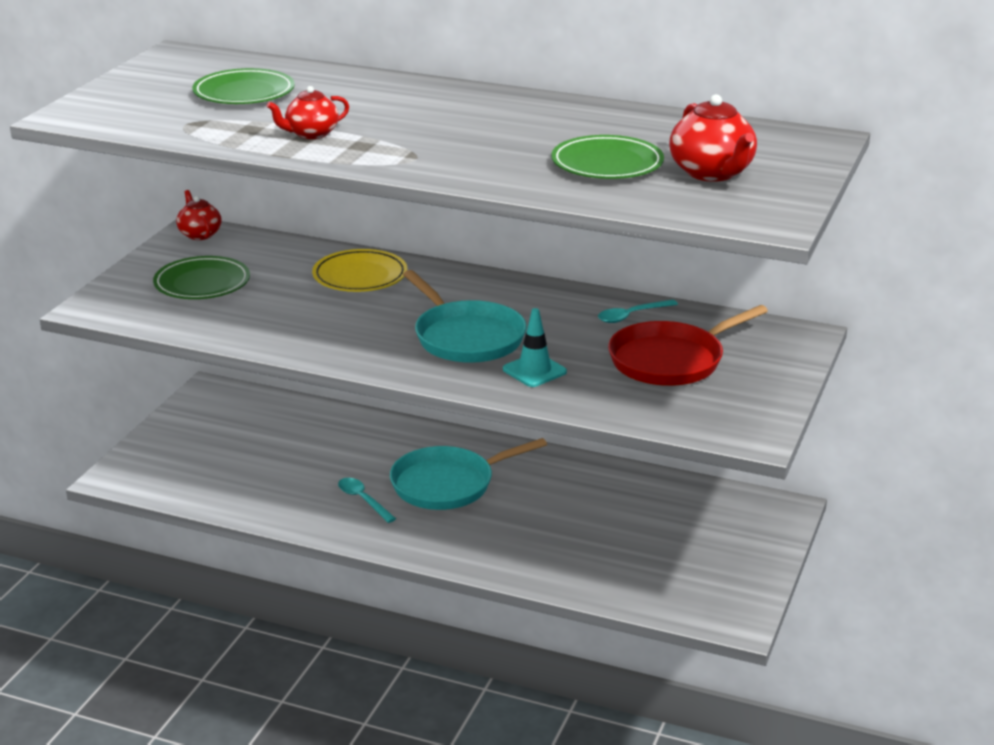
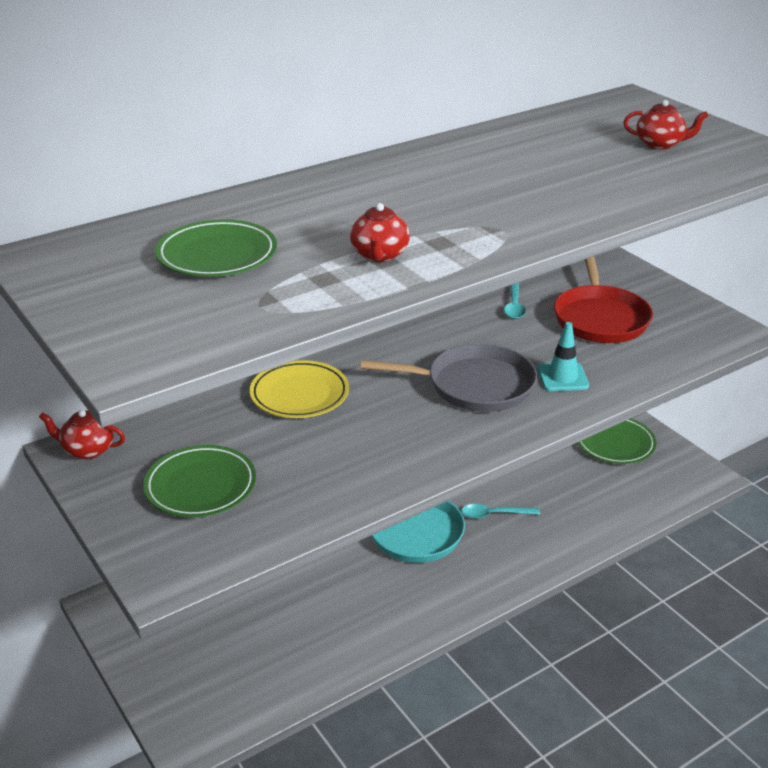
camera: 55 degrees left, 5 degrees up
turquoise spoon [338,478,396,523] -> turquoise spoon moved to [461,504,540,519]
turquoise pan [403,270,527,363] -> grey pan [361,344,537,412]
green plate [552,135,664,179] -> green plate moved to [577,418,656,464]
red teapot [669,94,757,182] -> red teapot [624,100,709,150], size x0.65

